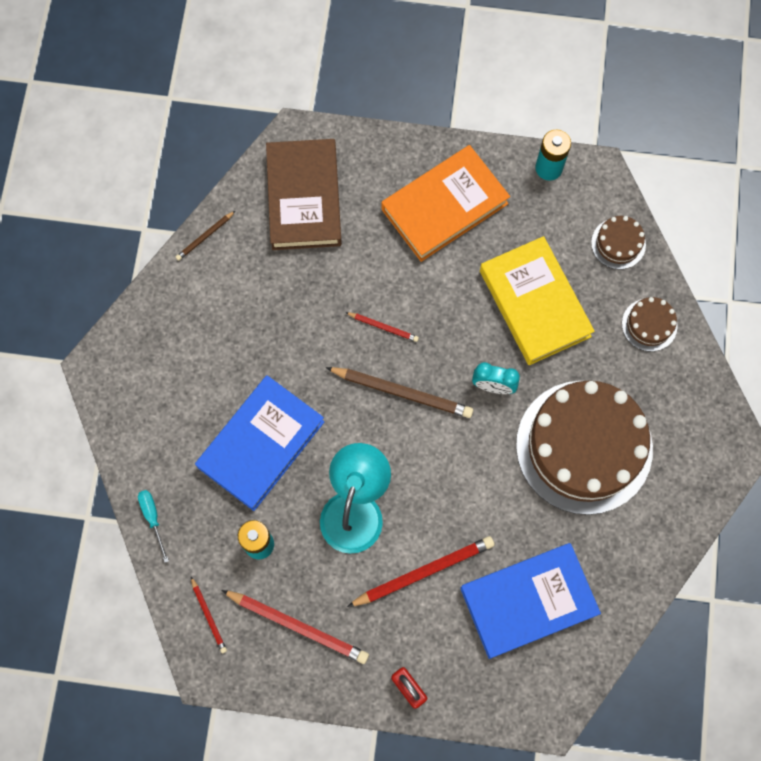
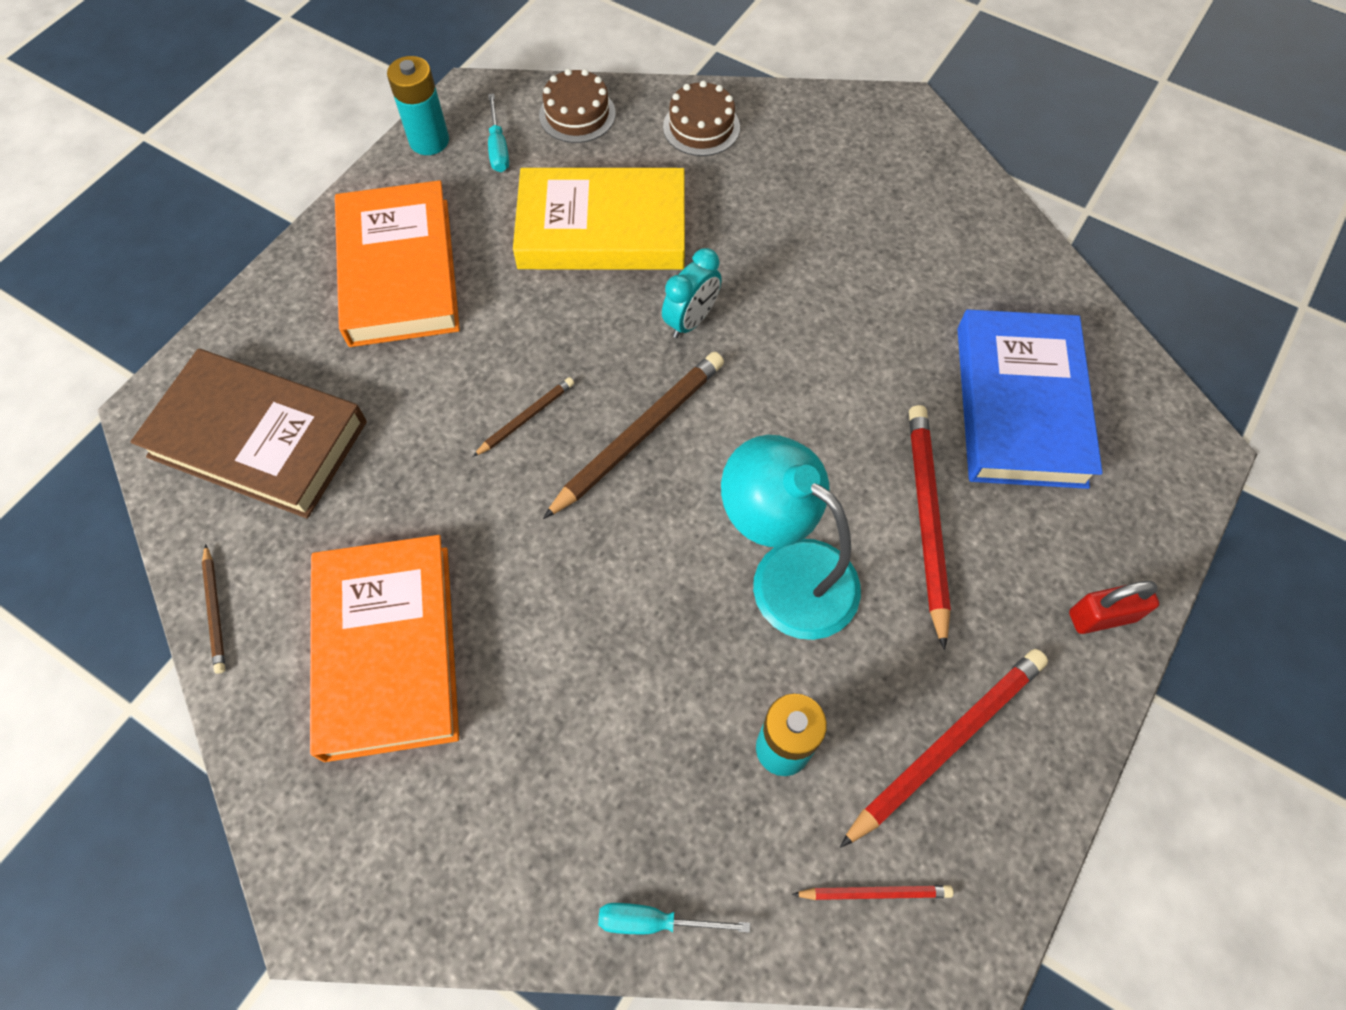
camera: 65 degrees left, 10 degrees down
blue book [195,375,324,511] -> none
red pencil [345,312,419,342] -> brown pencil [473,377,574,457]
brown cake [516,381,653,515] -> none
none -> orange book [310,535,459,762]
none -> turquoise screwdriver [488,94,509,172]

